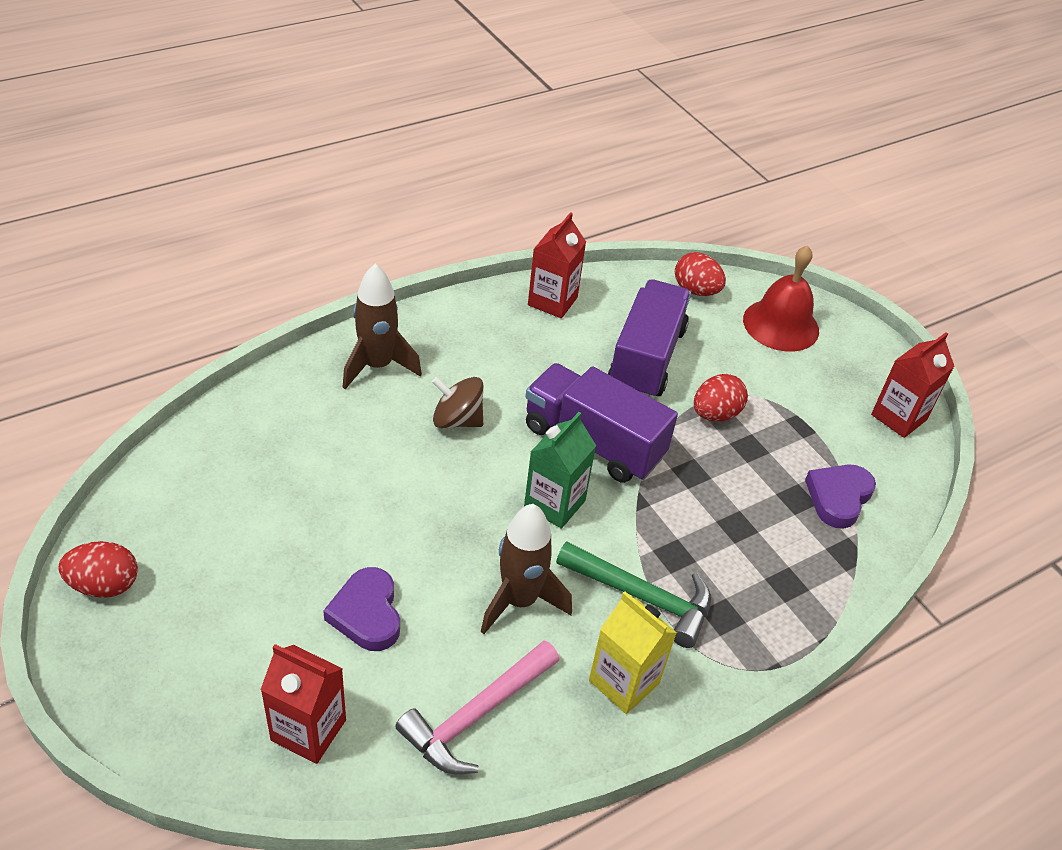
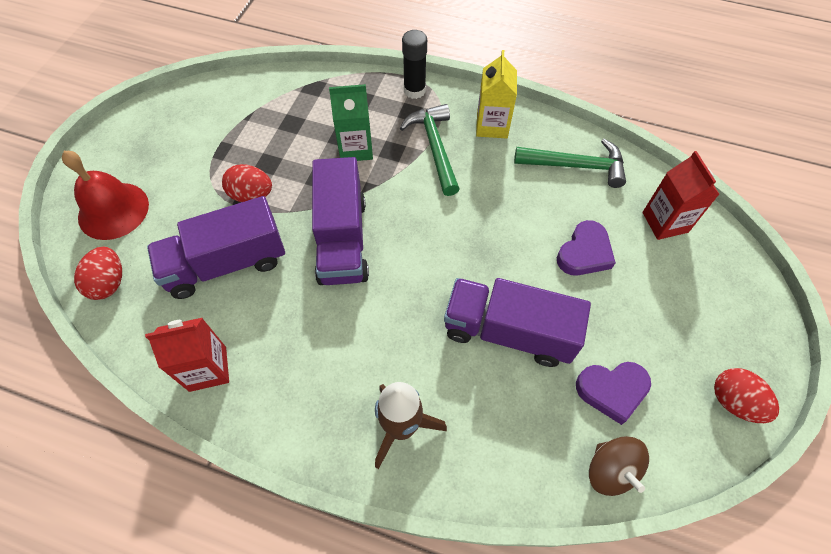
camera: 125 degrees left, 15 degrees up
pink hammer [395,640,559,774] -> green hammer [514,139,626,188]
brown spinning top [432,377,484,428] -> brown spinning top moved to [589,436,649,496]
brown rocket [481,504,572,634] -> none
green carton [524,412,596,529] -> green carton moved to [329,84,373,161]
purple heart [805,465,876,529] -> purple heart moved to [576,362,651,425]
red carton [871,332,955,438] -> none
none -> black glue stick [402,30,427,99]
none -> purple truck [444,278,591,367]

